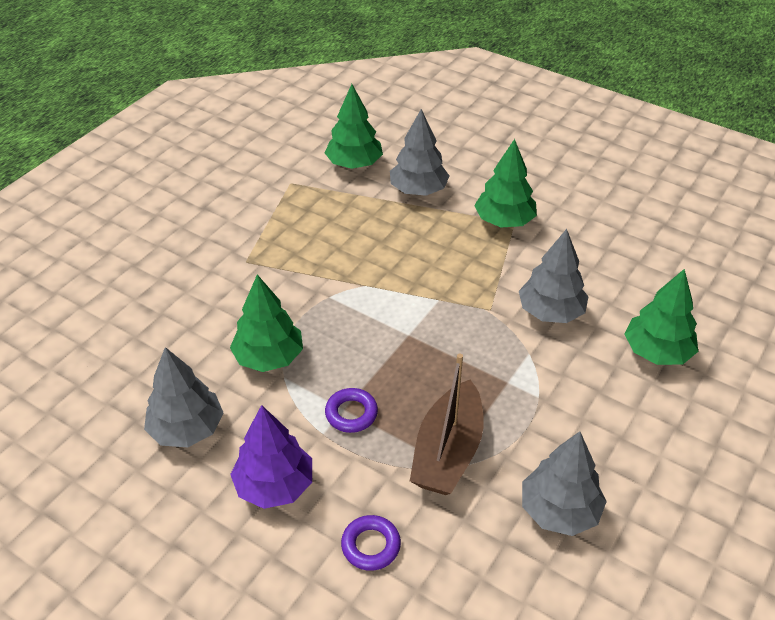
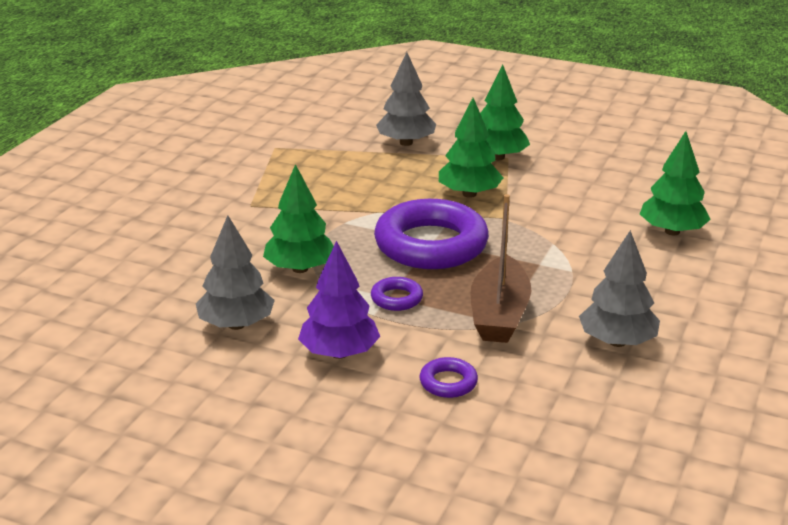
camera: 10 degrees left, 15 degrees down
green tree [325,84,383,169] -> green tree moved to [439,98,504,198]
grey tree [519,229,589,323] -> none
none -> purple ring [374,199,489,269]

